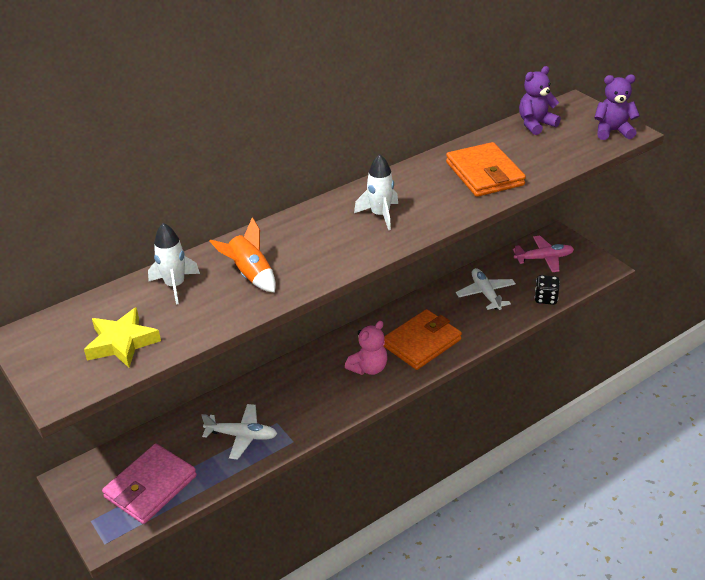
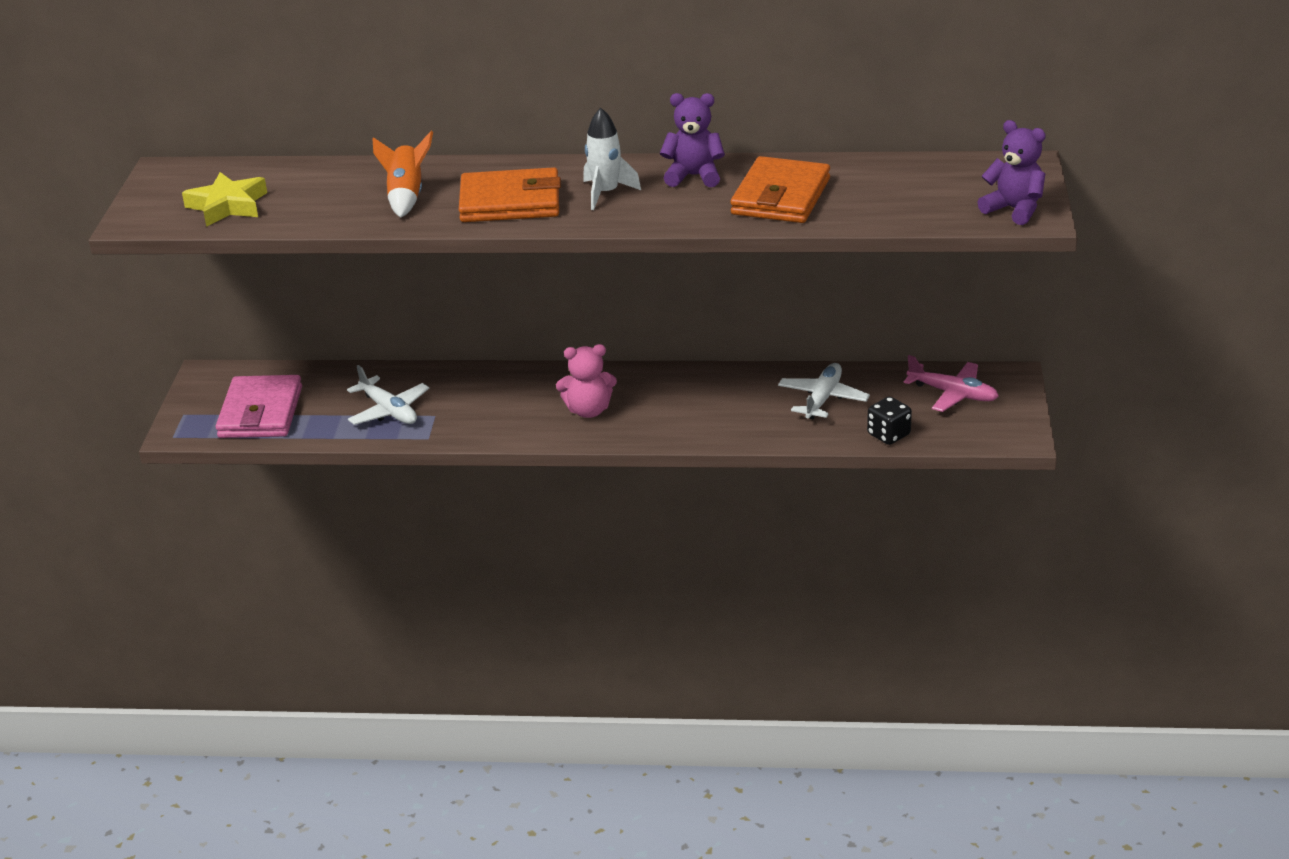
camera: 40 degrees right, 5 degrees down
pink wallet [102,444,197,524] -> pink wallet turned 75 degrees counterclockwise [216,375,302,438]
white rocket [148,223,200,305] -> none
orange wallet [384,309,462,370] -> orange wallet moved to [459,167,561,222]
purple teddy bear [519,66,561,135] -> purple teddy bear moved to [660,93,725,187]

